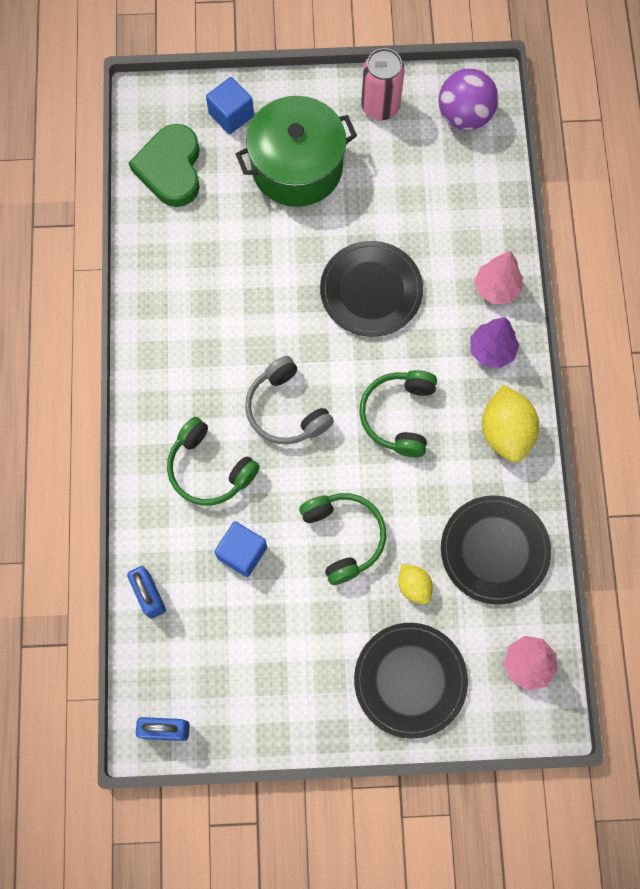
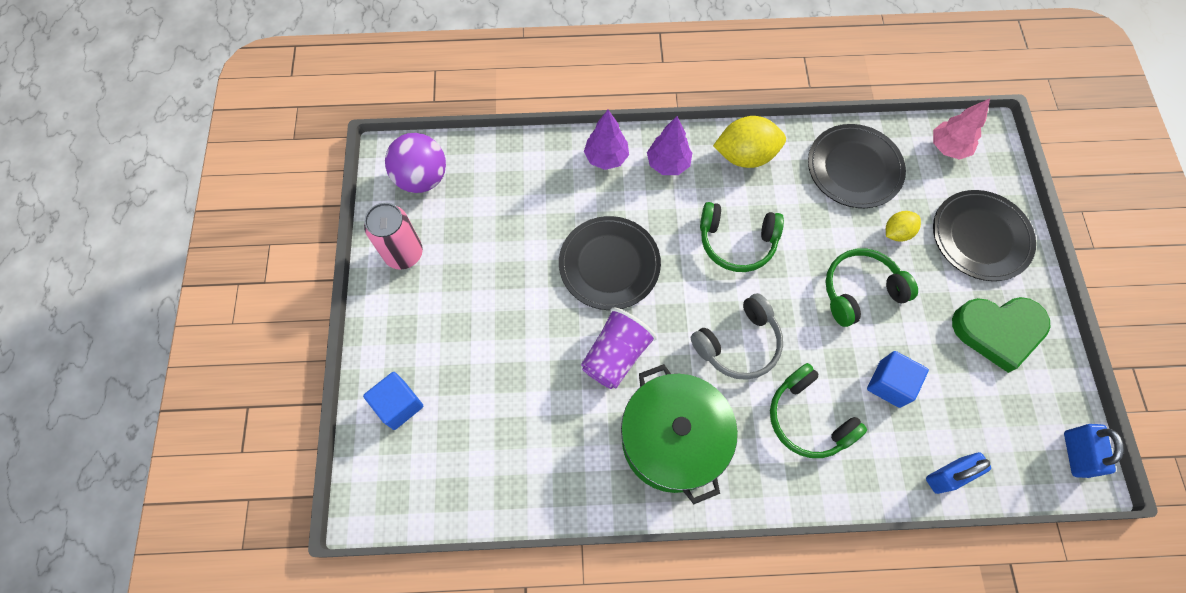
camera: 90 degrees left, 5 degrees down
green heart [129,124,200,207] -> green heart moved to [952,297,1051,373]
green headphones [167,417,260,506] -> green headphones turned 105 degrees clockwise [770,363,867,458]
green pot [236,96,357,207] -> green pot moved to [621,364,738,504]
pink tree [474,251,523,304] -> purple tree [584,110,629,170]
none -> purple cup [581,308,657,389]

